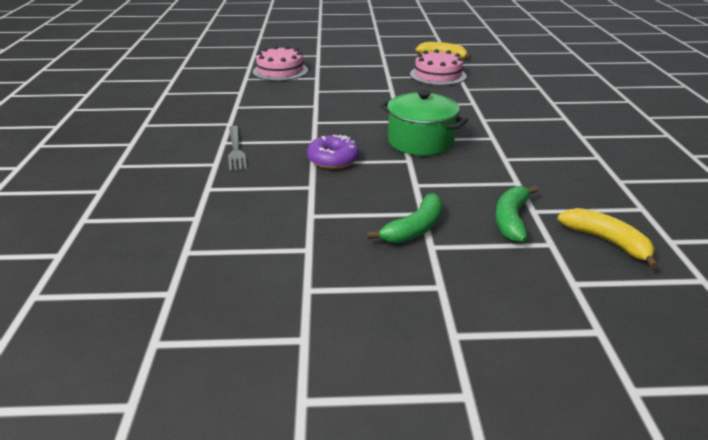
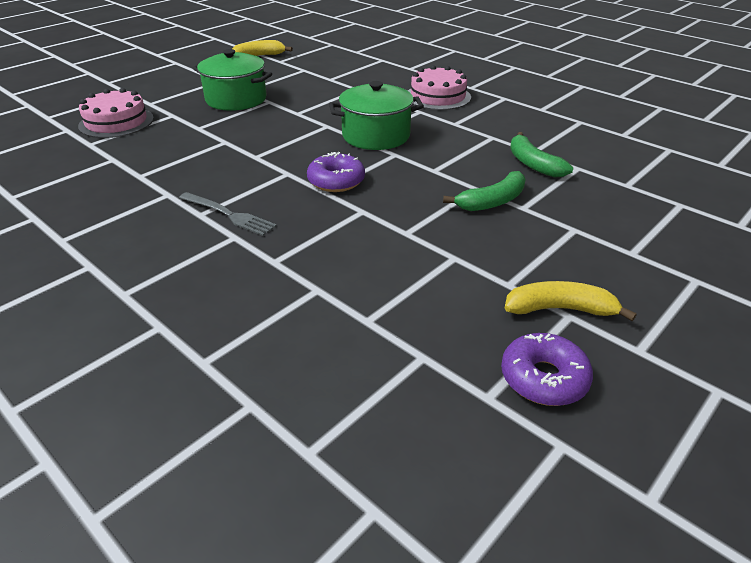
camera: 45 degrees left, 5 degrees up
green banana [367,193,443,243] -> green banana turned 60 degrees clockwise [443,171,526,211]
pink cake [410,49,467,85] -> pink cake moved to [408,65,471,110]
yellow banana [558,208,659,269] -> yellow banana moved to [504,281,637,321]
none -> green pot [193,49,272,111]
none -> purple donut [501,333,593,406]

